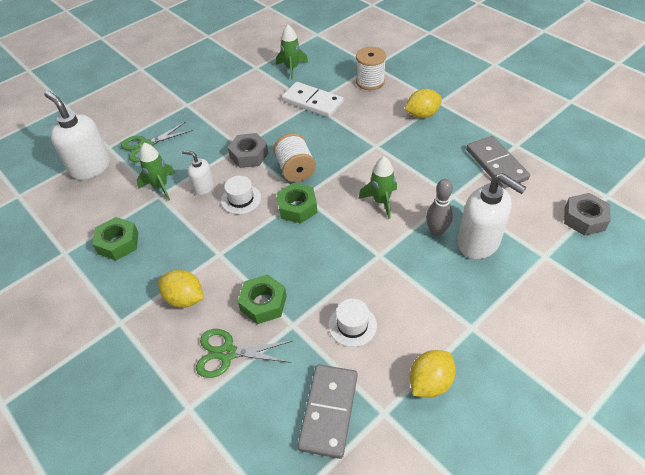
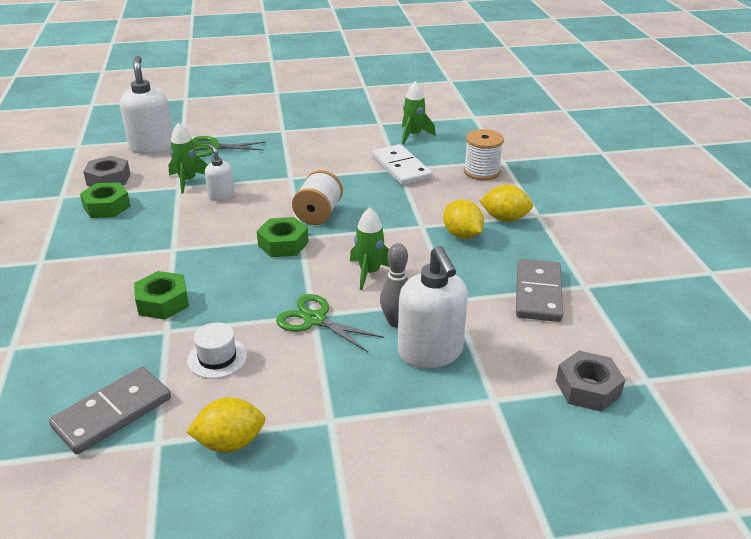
camera: 30 degrees right, 15 degrees down
yellow lemon [158,270,204,308] -> yellow lemon moved to [443,200,484,239]
green scissors [196,329,292,378] -> green scissors moved to [276,294,384,352]
white hat [221,176,261,214] -> none
grey nut [228,133,268,168] -> grey nut moved to [83,156,130,187]

